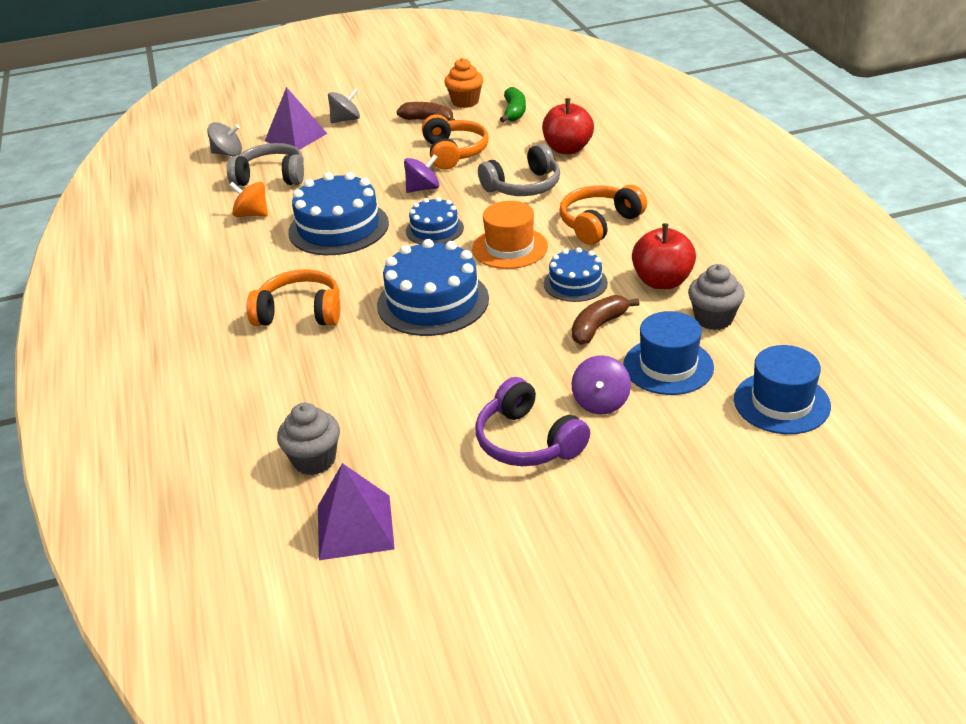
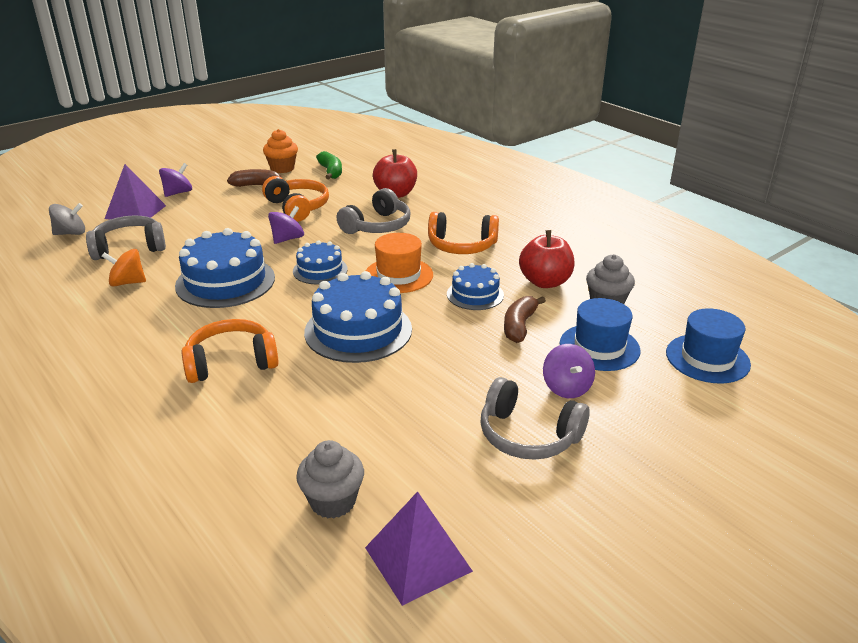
camera: 25 degrees left, 5 degrees down
grey spinning top [328,88,360,123] -> purple spinning top [159,163,192,197]
purple headphones [475,377,590,466] -> grey headphones [481,377,590,460]
orange headphones [559,185,647,245] -> orange headphones turned 105 degrees counterclockwise [428,212,499,254]

